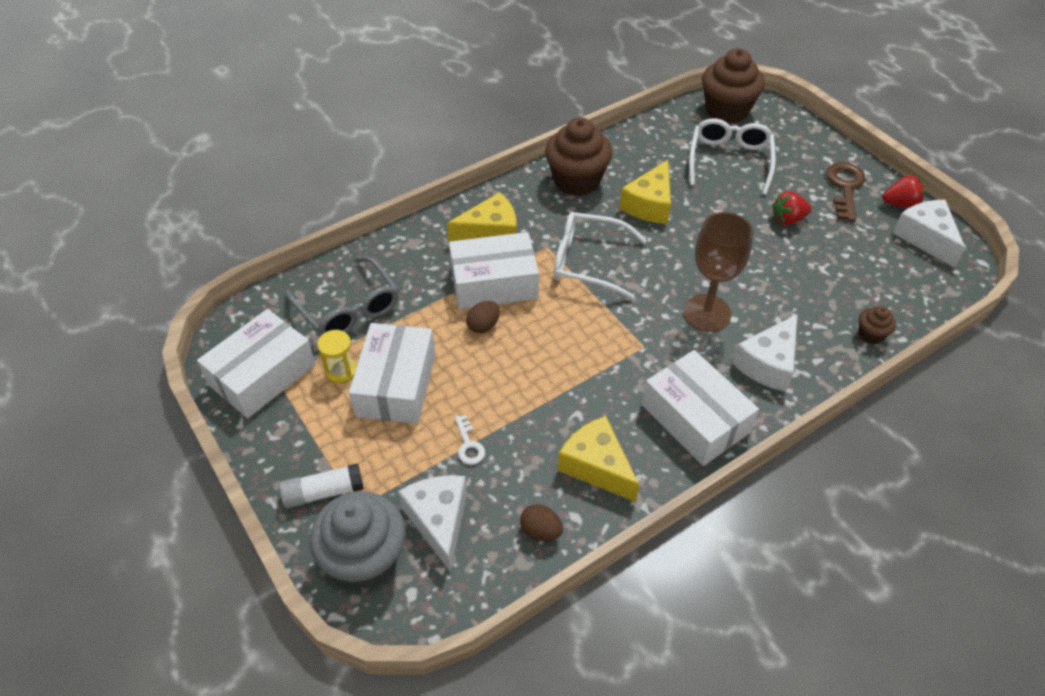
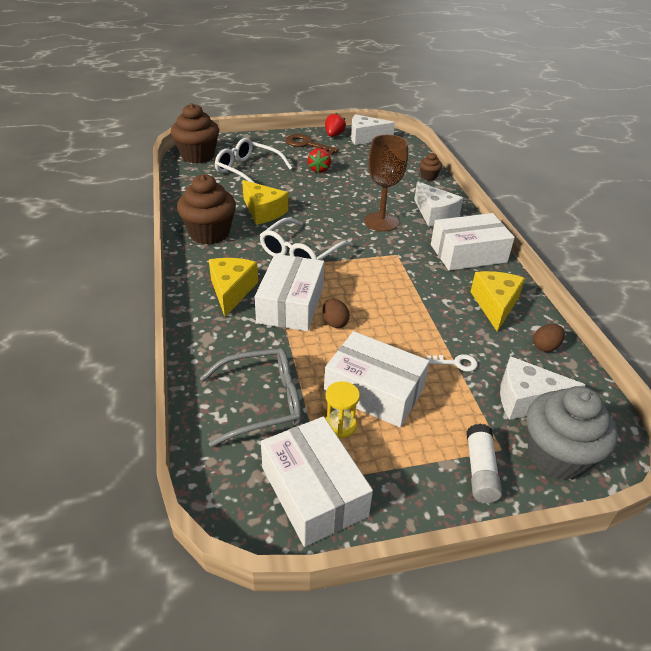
camera: 70 degrees left, 10 degrees down
yellow cheese [558,416,639,502] -> yellow cheese turned 120 degrees clockwise [470,271,525,332]

